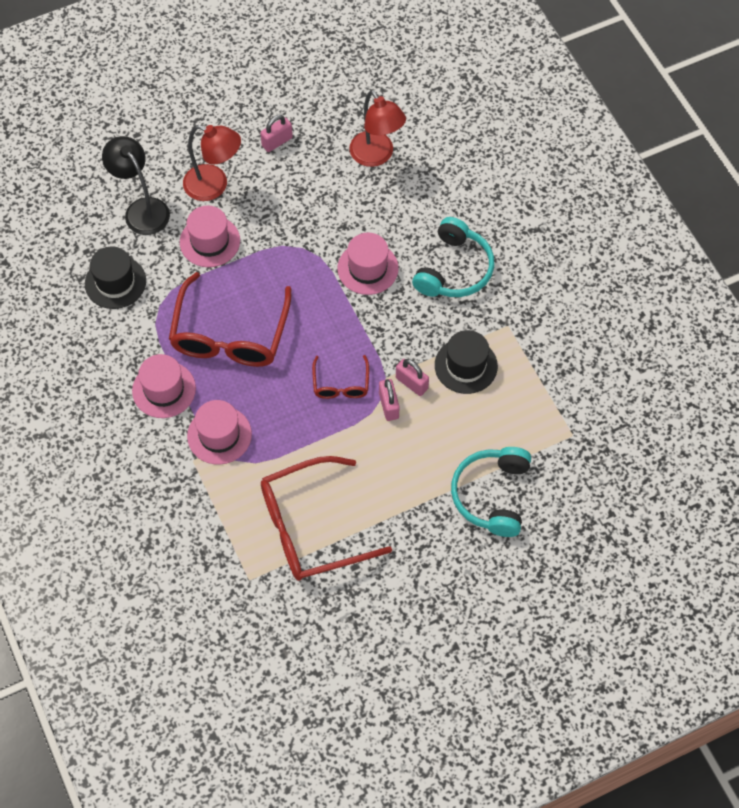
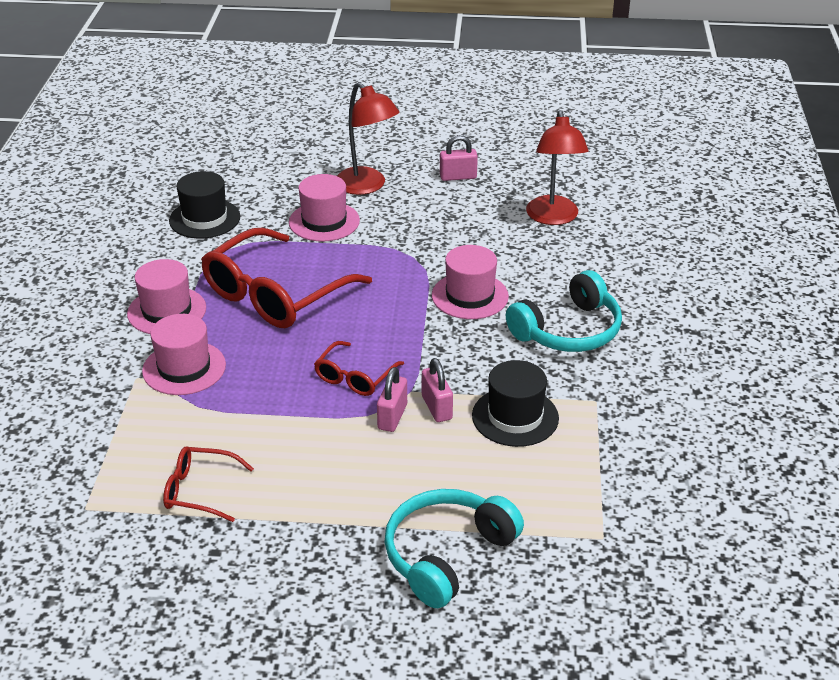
camera: 30 degrees right, 25 degrees down
black lamp [102,136,170,235] -> none
red glasses [261,456,392,581] -> red glasses [163,447,254,522], size x0.50

